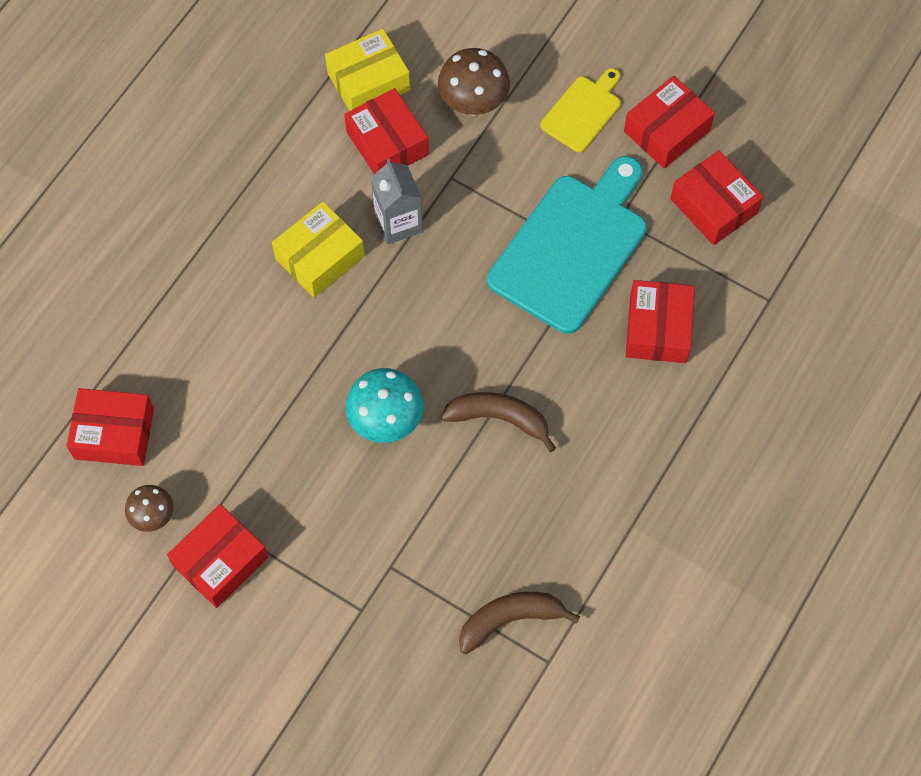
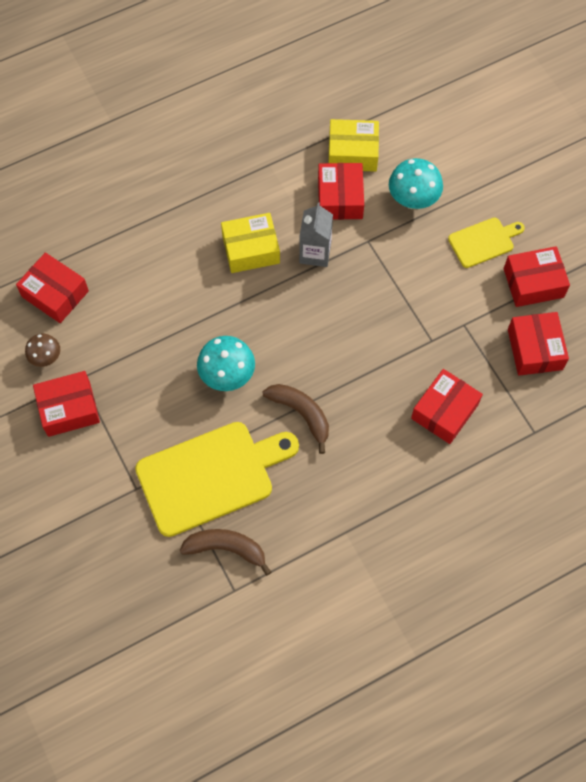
camera: 30 degrees right, 0 degrees up
brown mushroom [438,48,510,116] -> turquoise mushroom [389,158,443,209]
turquoise cutting board [487,156,647,334] -> none
none -> yellow cutting board [135,422,299,537]

